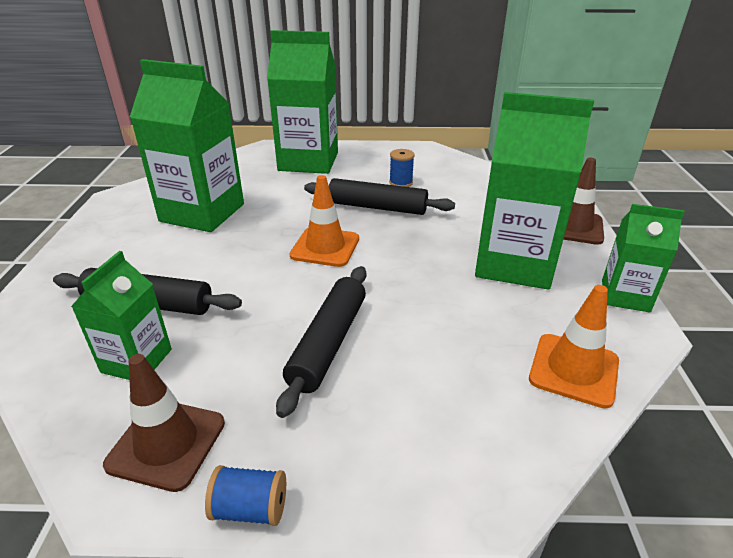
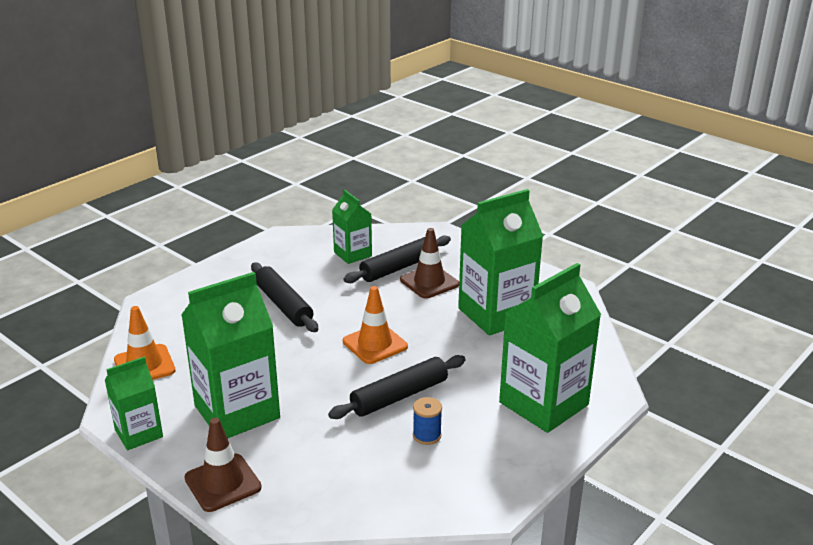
camera: 130 degrees right, 5 degrees down
brown traffic cone [103,354,225,492] -> brown traffic cone moved to [400,228,459,299]
blue spool [205,465,286,526] -> none

